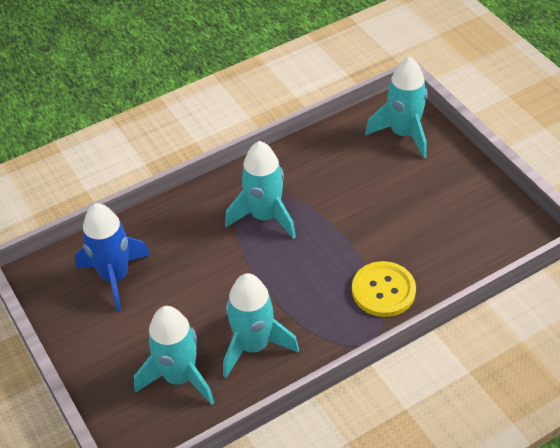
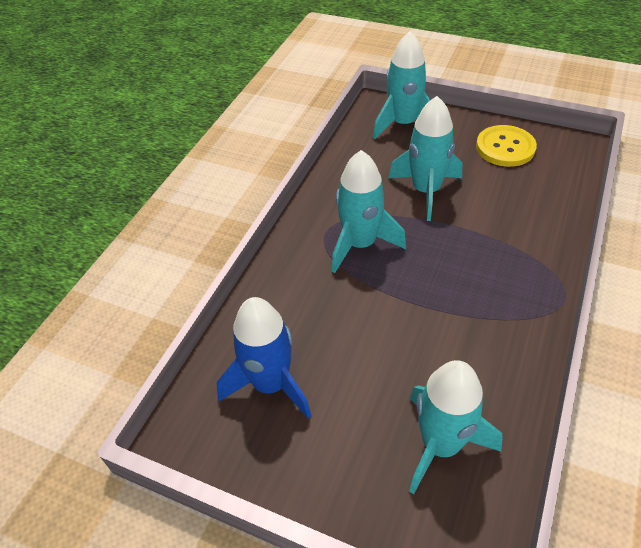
camera: 35 degrees left, 0 degrees up
turquoise rocket [223,273,299,378] -> turquoise rocket moved to [389,96,462,221]
yellow button [352,261,416,317] -> yellow button moved to [476,125,537,167]

